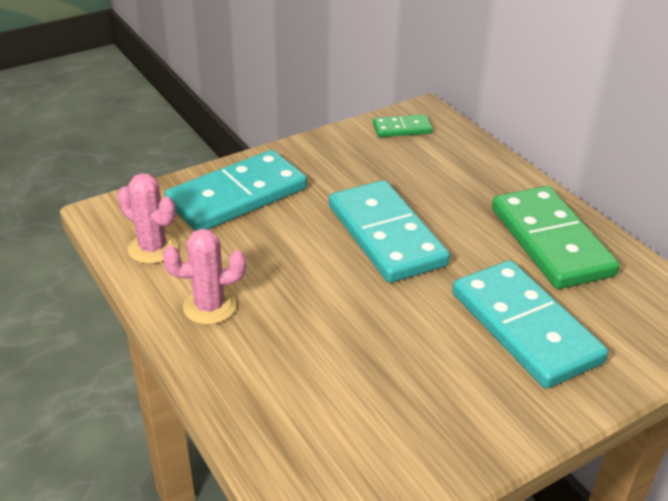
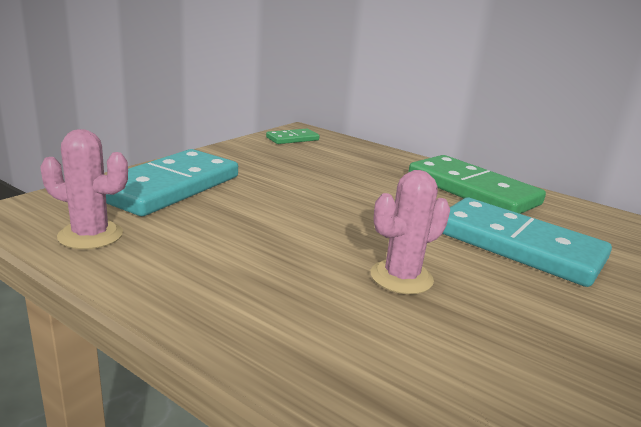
camera: 25 degrees left, 15 degrees down
pink cactus [163,229,246,325] -> pink cactus moved to [371,170,450,294]
turquoise domino [329,180,450,283] -> none

